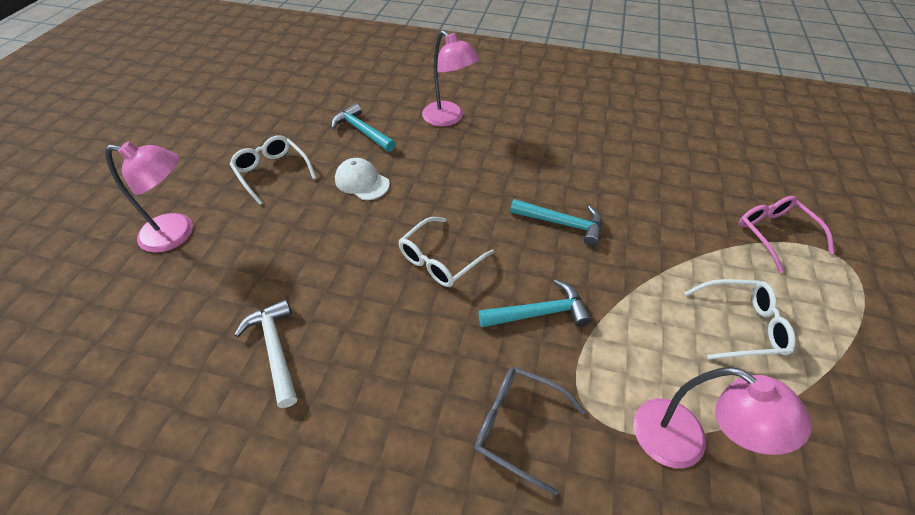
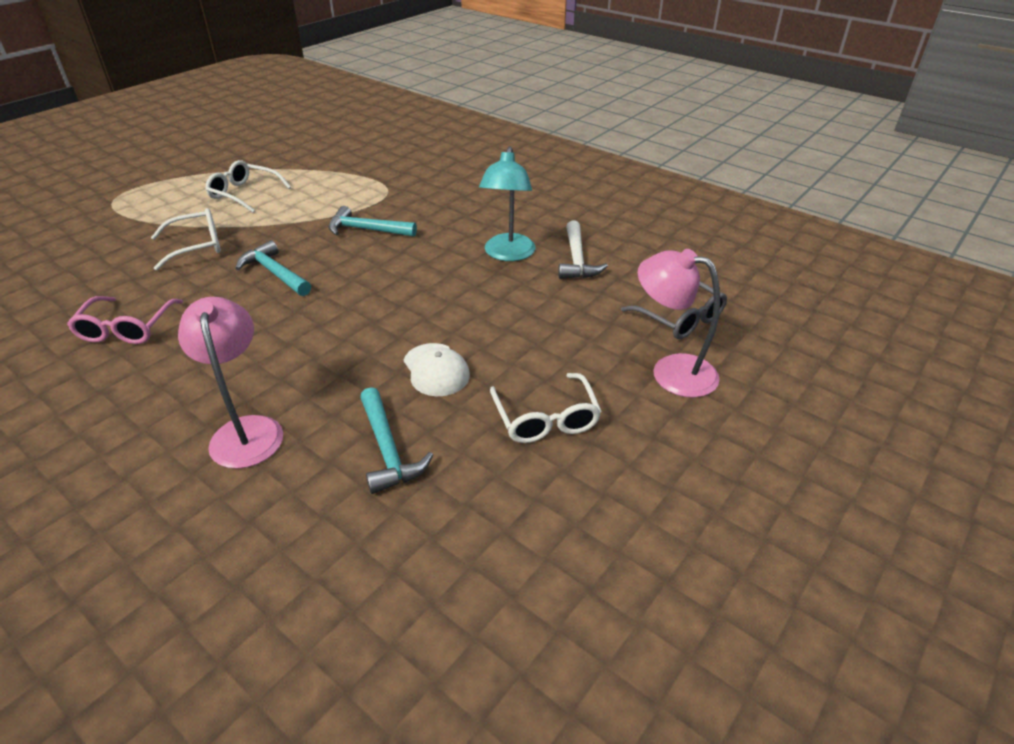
camera: 155 degrees left, 10 degrees down
white glasses [399,217,494,287] -> white glasses moved to [151,208,221,270]
grey glasses [475,367,586,495] -> grey glasses moved to [621,281,727,339]
pink lamp [634,367,812,468] -> none
pink glasses [739,196,835,273] -> pink glasses moved to [67,296,183,344]
none -> turquoise lamp [479,146,535,261]

